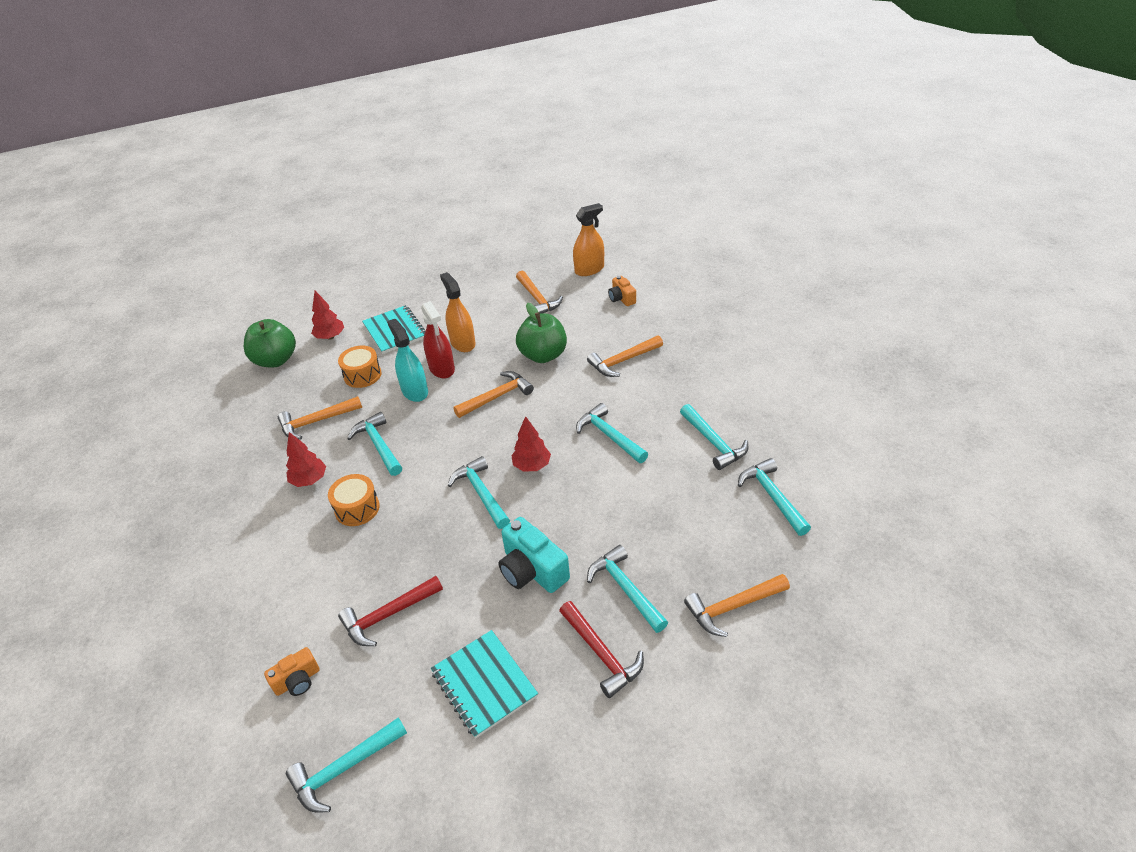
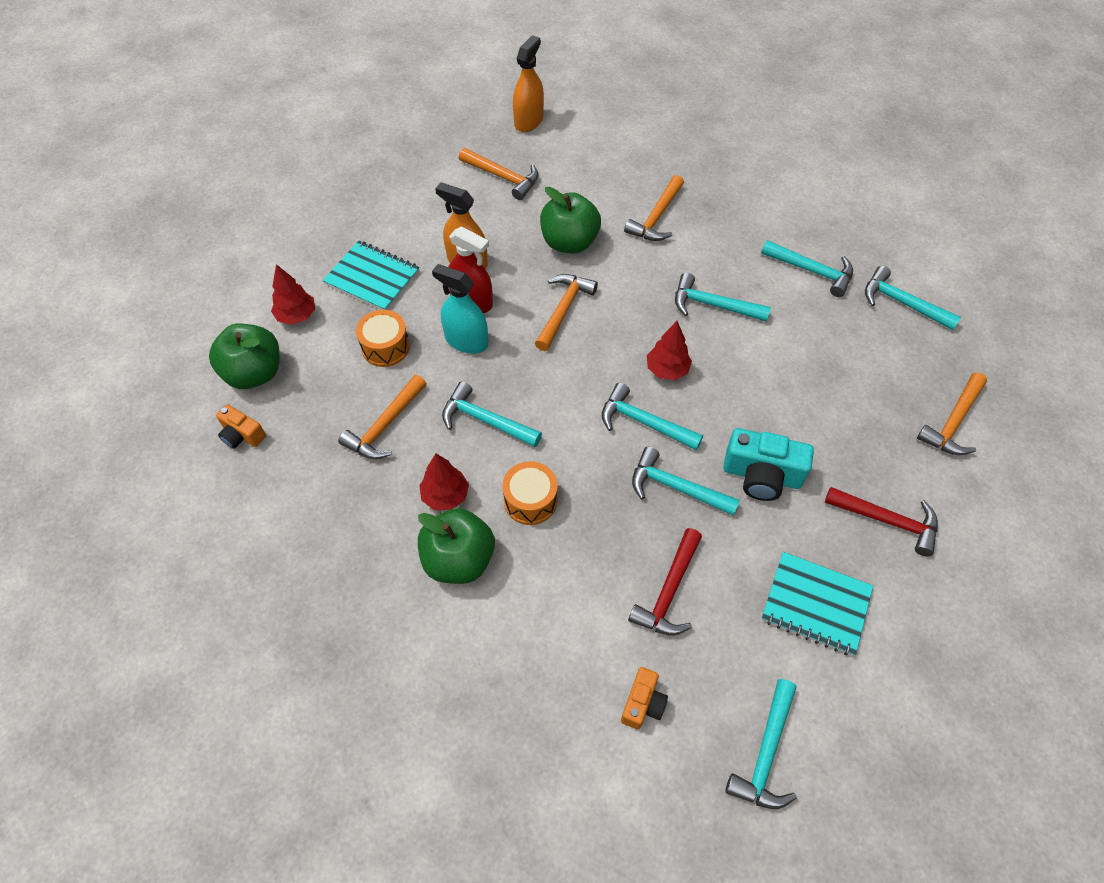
camera: 35 degrees left, 15 degrees up
turquoise hammer [587,545,668,633] -> turquoise hammer moved to [632,447,740,516]
orange camera [608,276,636,306] -> orange camera moved to [216,404,266,449]
none -> green apple [418,508,495,584]

